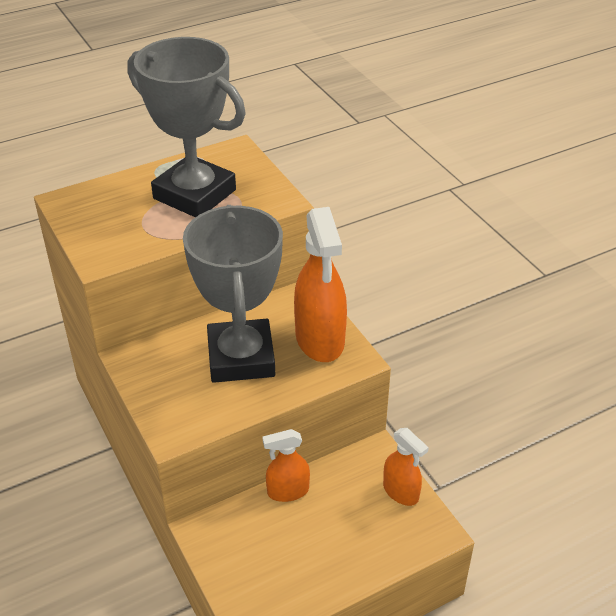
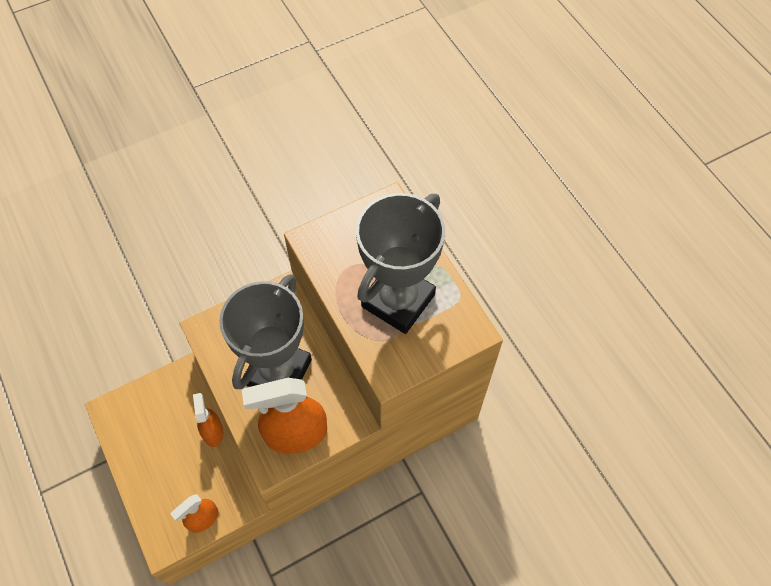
camera: 90 degrees right, 20 degrees up
grey trophy [183,205,283,383] -> grey trophy turned 60 degrees counterclockwise [219,274,312,389]

